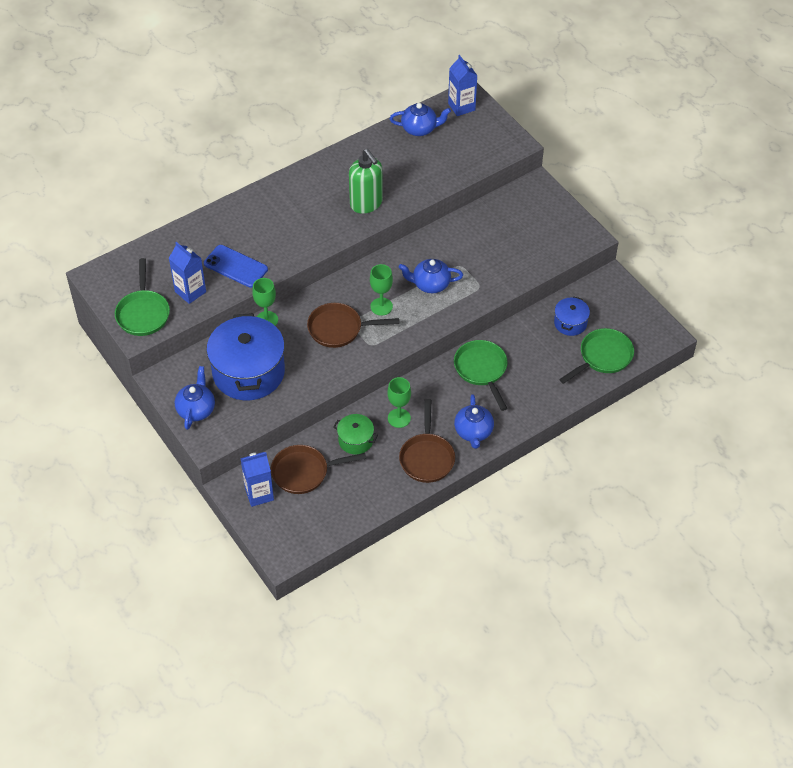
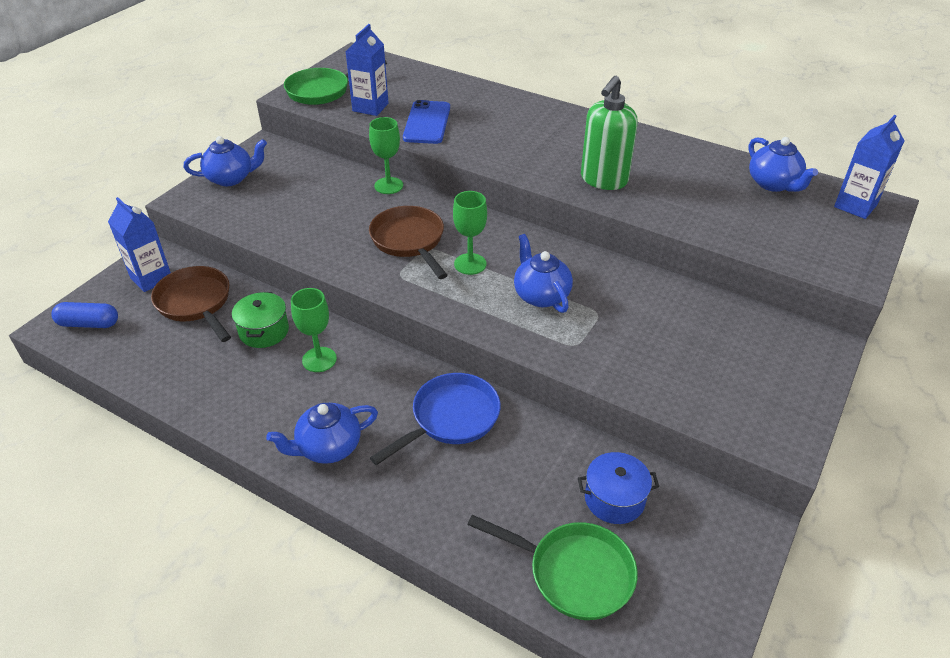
camera: 65 degrees right, 10 degrees down
blue pot [206,313,285,400] -> none
brown pan [399,399,455,483] -> none
green pan [454,340,508,411] -> blue pan [370,373,501,465]
none -> blue capsule [51,302,118,328]

